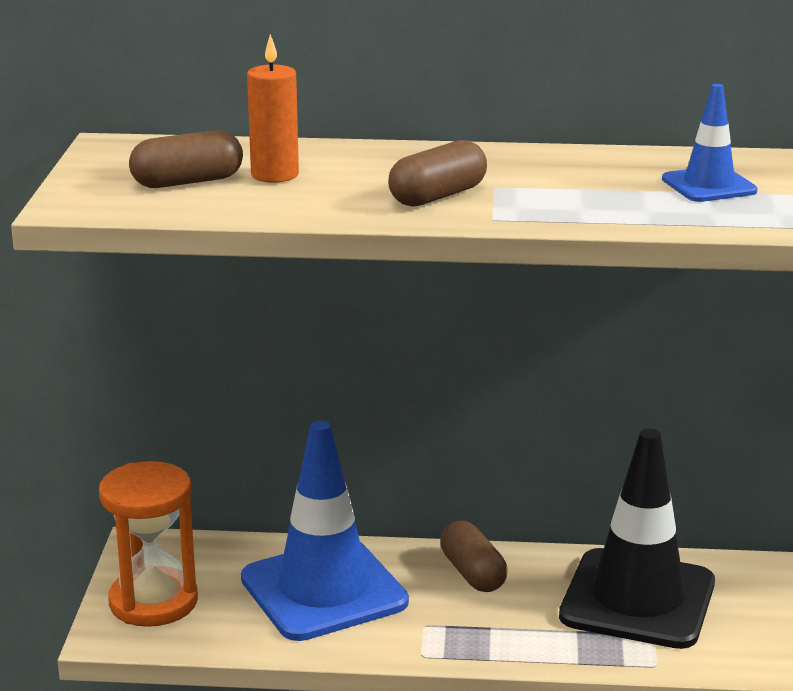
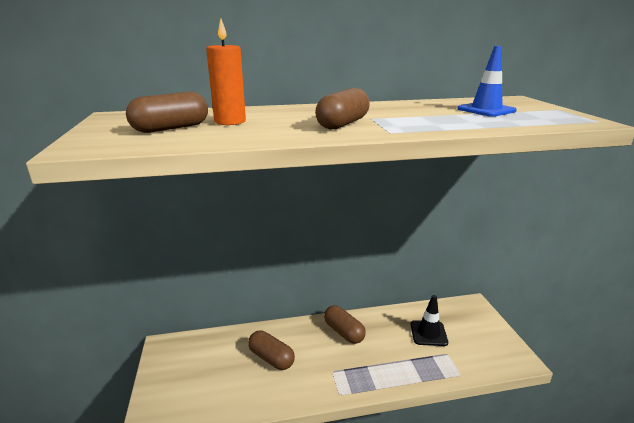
camera: 15 degrees left, 0 degrees up
orange hourglass [99,461,198,627] -> none
blue traffic cone [241,421,409,641] -> brown capsule [248,330,295,370]
black traffic cone [559,429,715,649] -> black traffic cone [411,295,448,346], size x0.48

